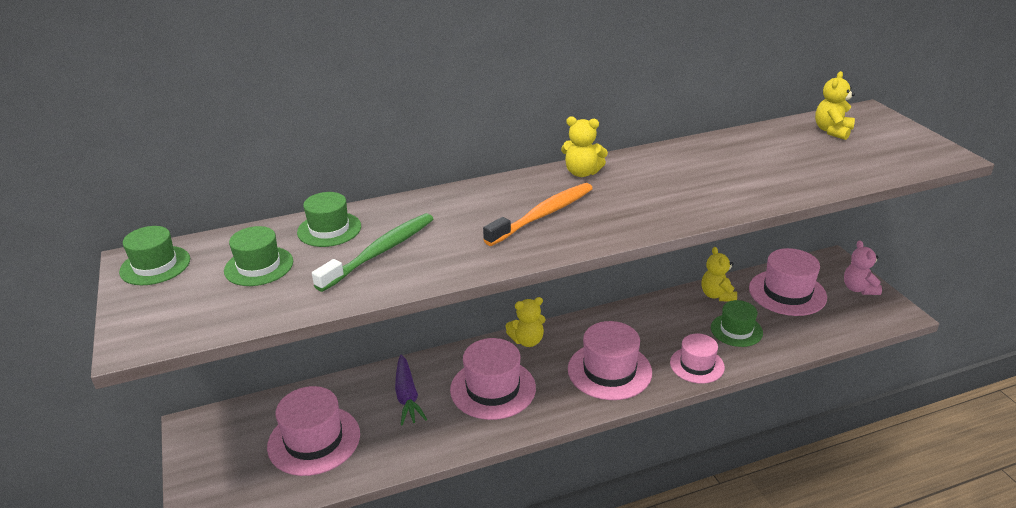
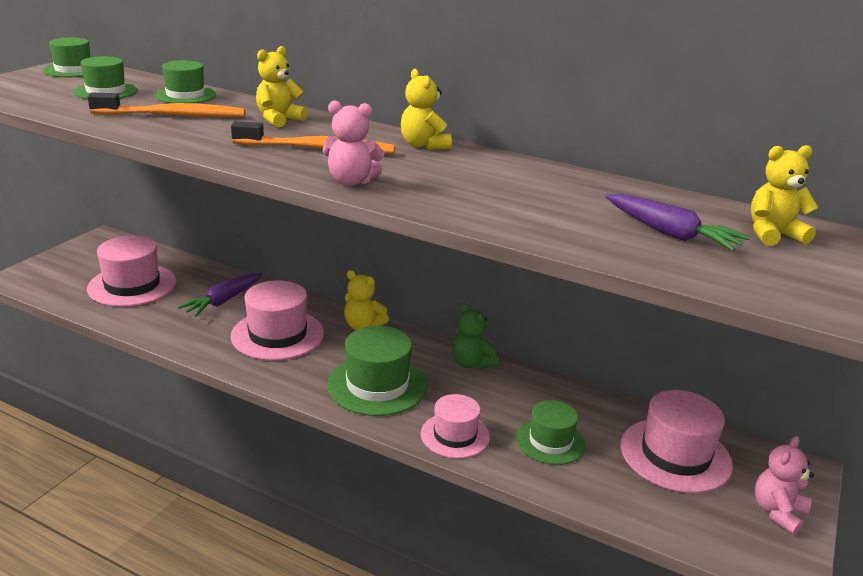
camera: 45 degrees right, 5 degrees down
green toothbrush [312,213,433,292] -> orange toothbrush [88,93,245,117]
pink hat [568,321,652,400] -> green hat [327,326,427,416]
yellow teddy bear [701,247,737,302] -> yellow teddy bear moved to [256,46,308,127]
none -> pink teddy bear [323,100,384,186]
none -> green teddy bear [452,303,499,370]
none -> purple carrot [605,194,750,251]

